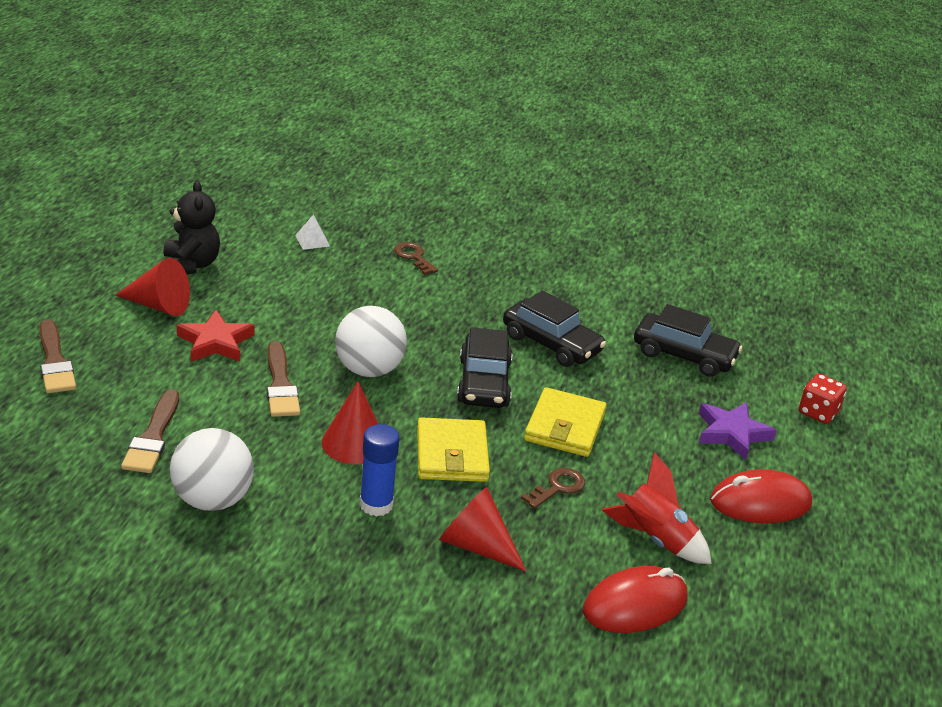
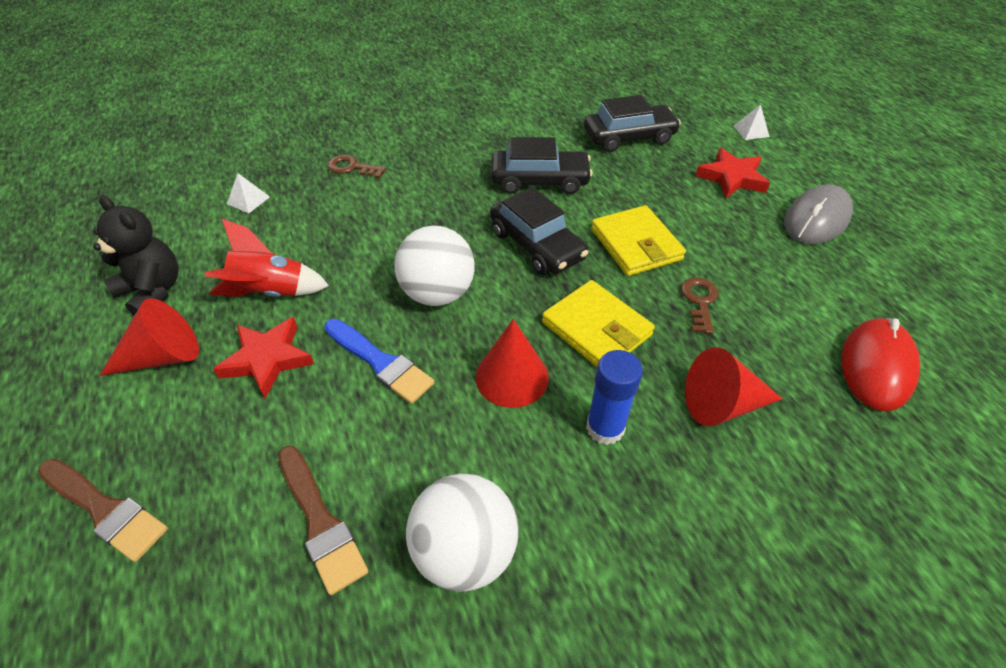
camera: 35 degrees left, 15 degrees up
brown brush [267,341,300,417] -> blue brush [324,319,435,404]
red rocket [602,452,712,564] -> red rocket moved to [205,219,329,297]
purple star [699,402,777,460] -> red star [695,148,770,198]
red mouse [710,469,812,523] -> grey mouse [784,184,853,244]
red dice [799,374,847,424] -> white pyramid [734,104,770,140]

